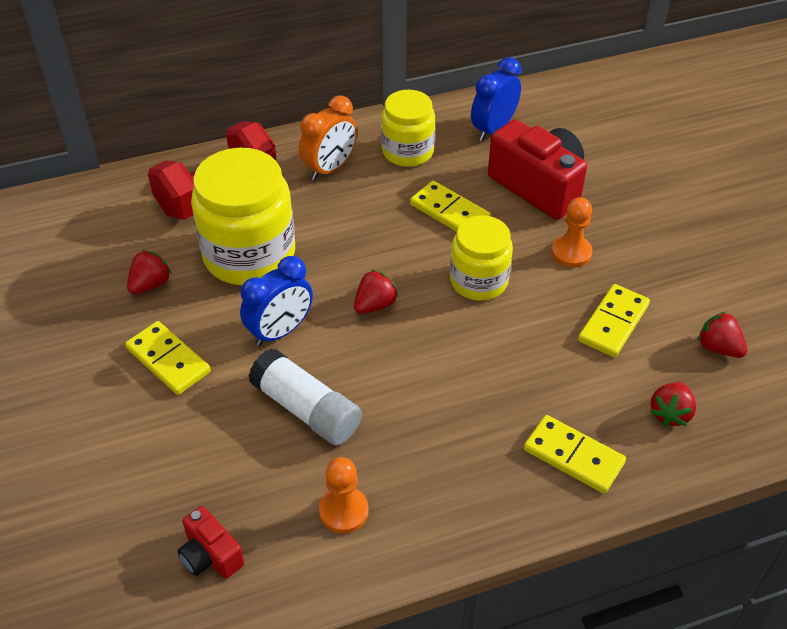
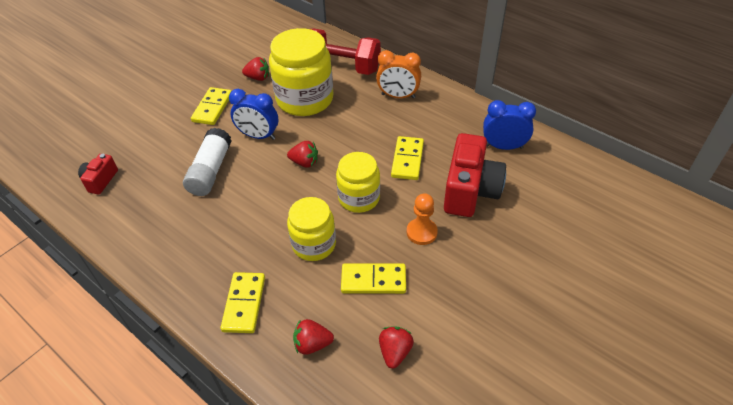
camera: 60 degrees right, 0 degrees up
orange pawn [319,457,369,534] -> none
yellow jar [381,90,435,167] -> yellow jar moved to [287,197,336,261]

